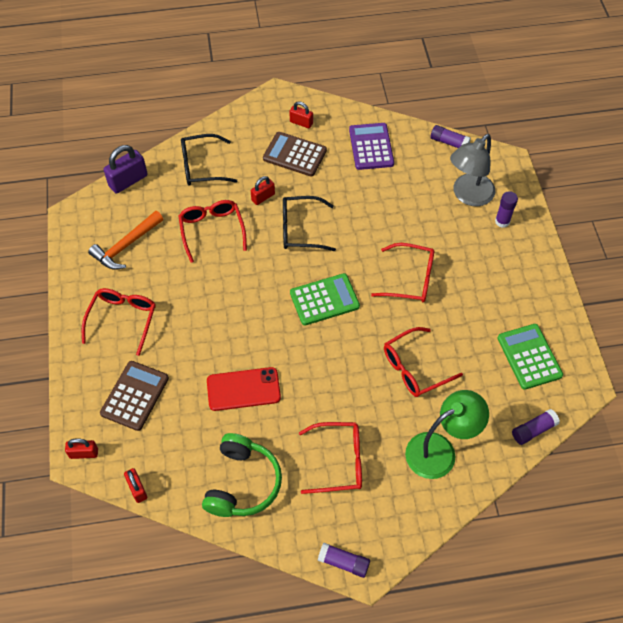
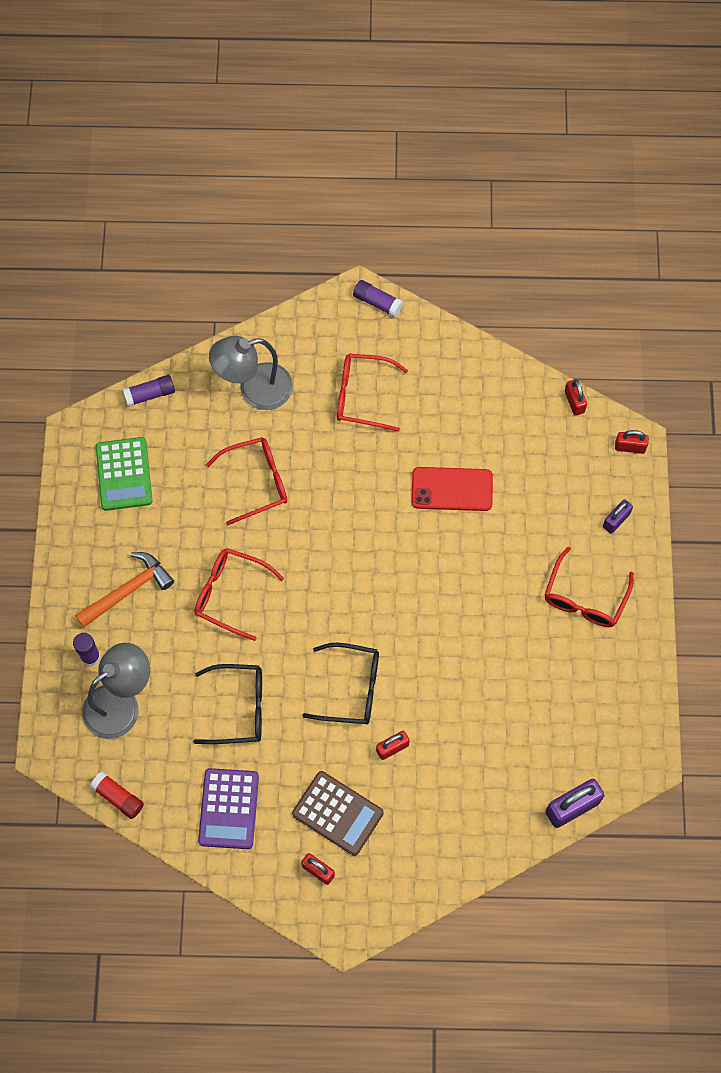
camera: 170 degrees left, 10 degrees up
orange hammer [88,211,163,270] -> orange hammer moved to [75,552,174,627]
brown calculator [100,361,169,431] -> none
red glasses [178,200,247,263] -> none
black glasses [181,134,237,186] -> black glasses moved to [194,664,262,744]
green headphones [202,433,282,517] -> none
green calculator [290,273,360,325] -> none
green lamp [405,390,489,479] -> grey lamp [209,336,293,410]
purple glue stick [430,125,471,148] -> red glue stick [90,771,144,819]
none -> purple padlock [603,499,633,534]

